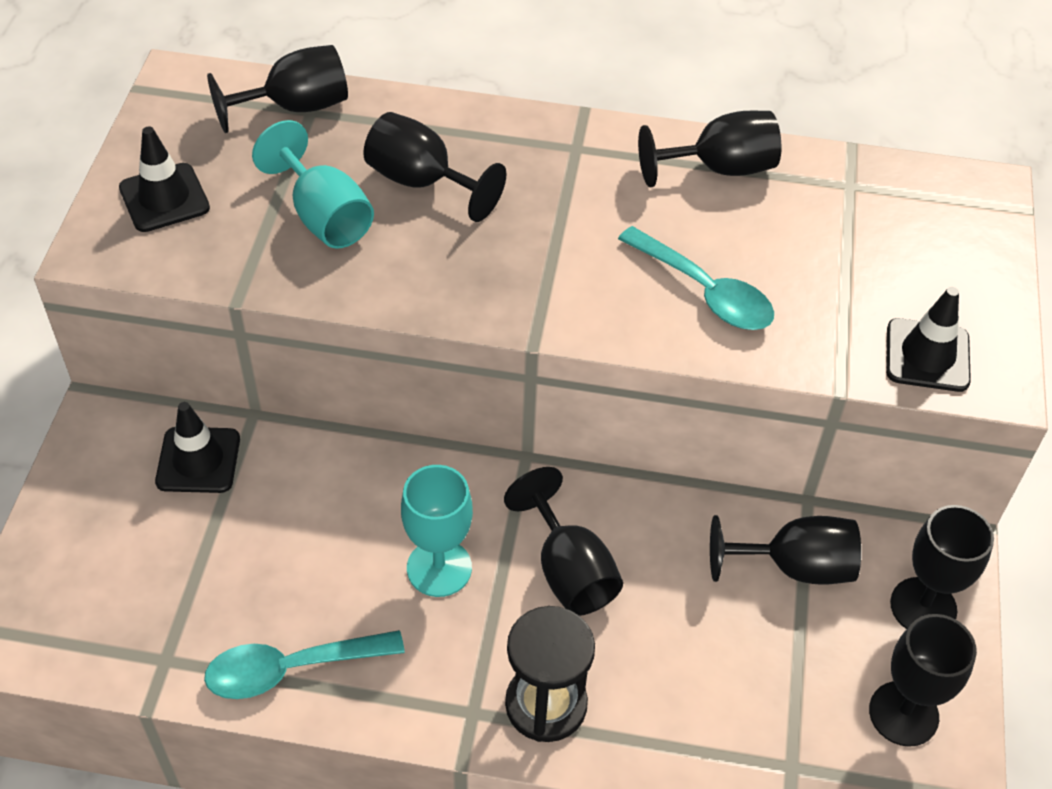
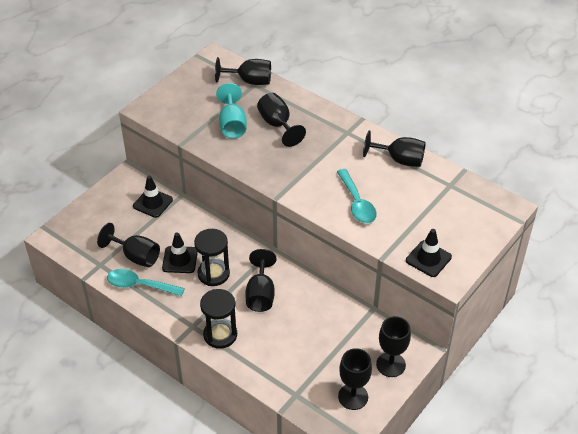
camera: 30 degrees right, 5 degrees down
black traffic cone [119,127,210,232] -> black traffic cone moved to [162,232,198,273]
turquoise goblet [401,465,473,597] -> black hourglass [194,229,230,286]
black goblet [710,515,861,584] -> black goblet moved to [97,223,160,267]

